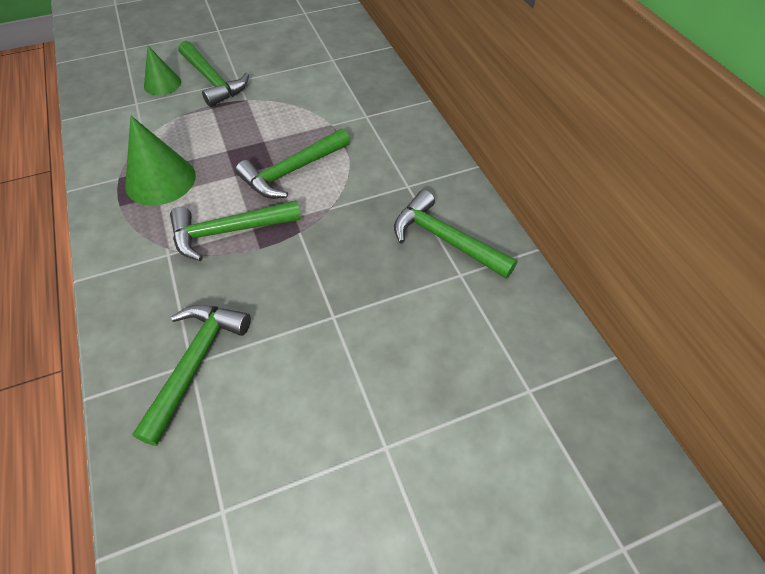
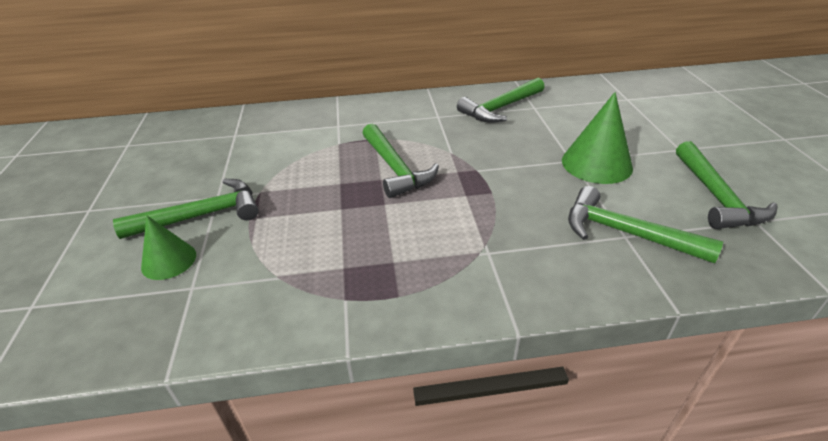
camera: 75 degrees left, 15 degrees down
green cone [125,116,196,205] -> green cone moved to [562,92,633,184]
green hammer [170,200,301,261] -> green hammer moved to [676,141,778,229]

